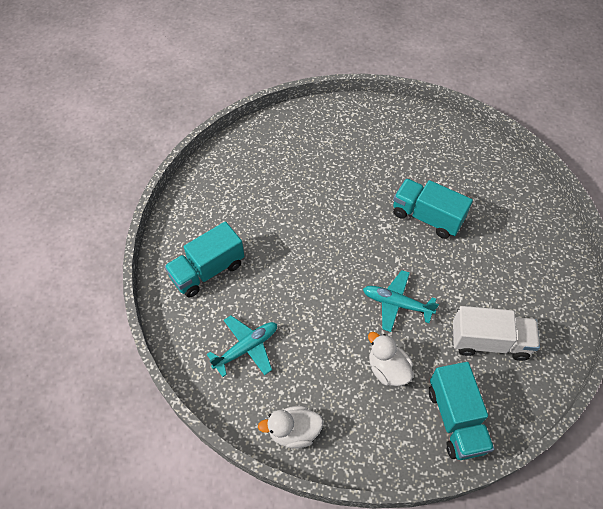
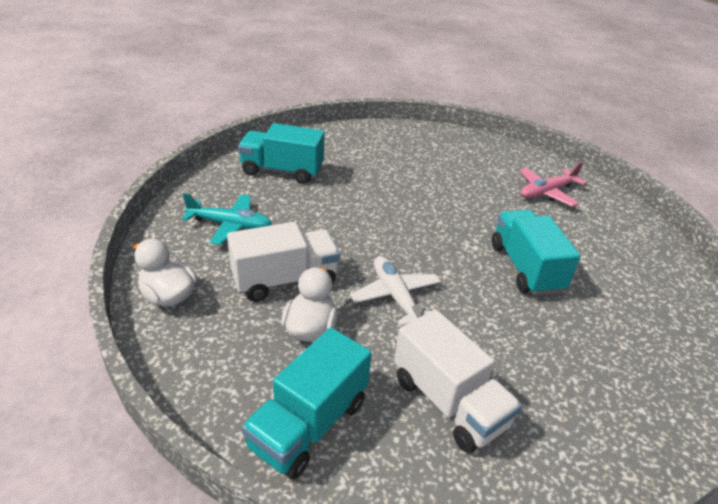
camera: 45 degrees right, 20 degrees down
turquoise plane [363,270,439,332] -> white plane [350,256,441,326]
none -> white truck [227,222,340,302]
none -> pink plane [519,162,587,207]

